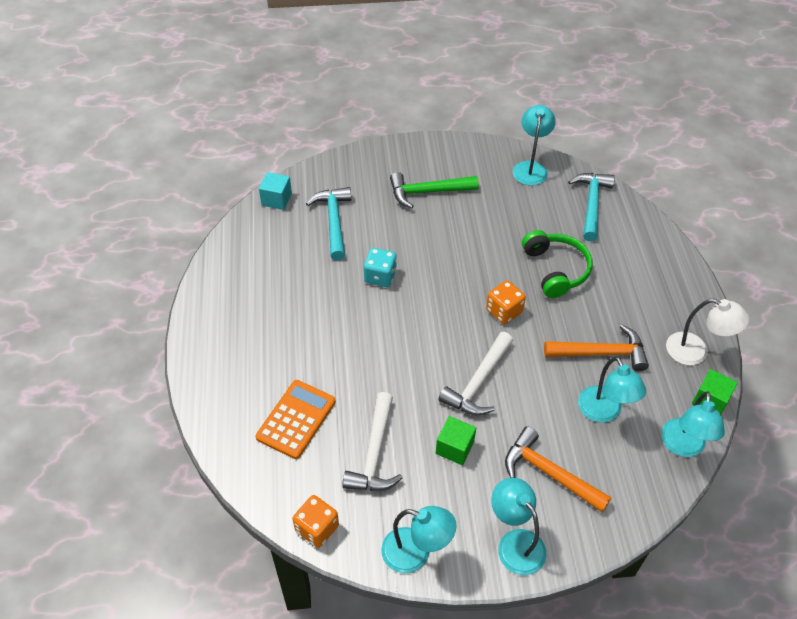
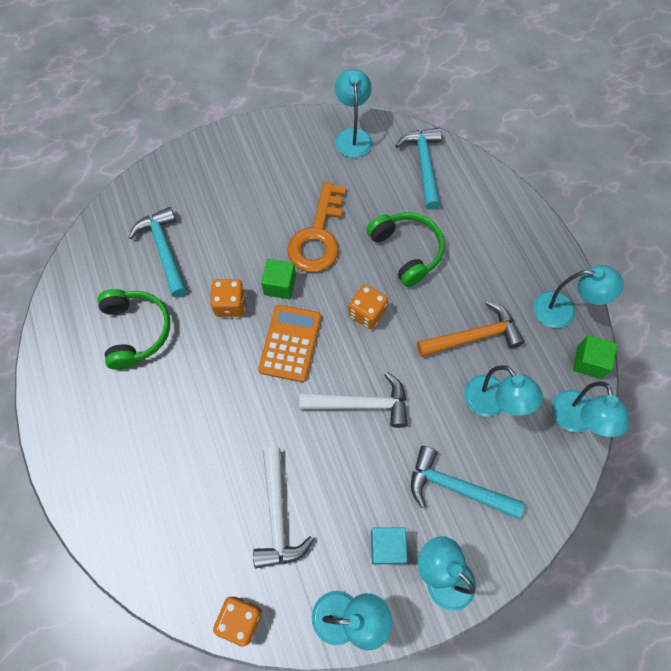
camera: 15 degrees left, 15 degrees up
orange calculator [256,380,336,459] -> orange calculator moved to [258,305,321,382]
turquoise cube [259,172,292,210] -> turquoise cube moved to [371,527,407,564]
turquoise dice [364,248,397,287] -> orange dice [210,279,246,317]
green hammer [390,172,479,209] -> none
green cube [436,416,476,465] -> green cube moved to [261,259,296,299]
white hammer [438,332,513,415] -> white hammer turned 105 degrees counterclockwise [300,372,408,428]
orange hammer [505,426,612,513] -> turquoise hammer [411,446,525,519]
white lamp [666,299,749,365] -> turquoise lamp [533,265,624,328]
none -> green headphones [98,289,170,370]
none -> orange key [287,182,346,272]

